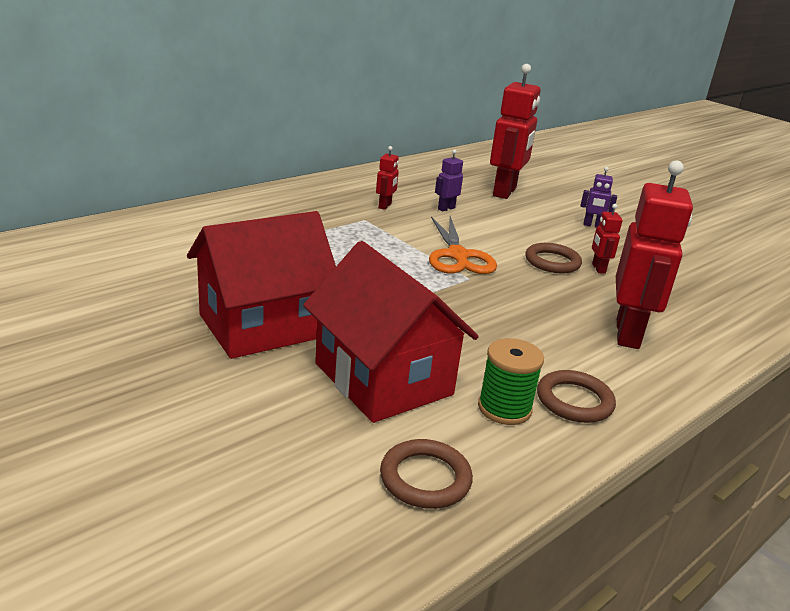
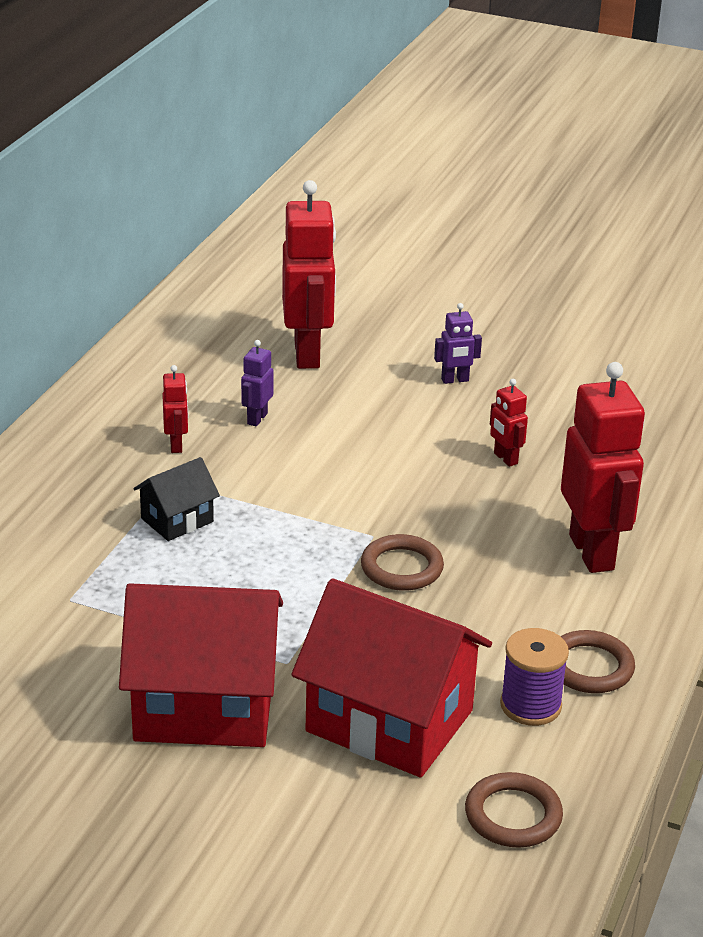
camera: 25 degrees left, 5 degrees up
red house [187,211,336,359] -> red house turned 60 degrees clockwise [119,583,283,747]
orange scissors [429,216,497,274] -> none
green spool [478,338,544,425] -> purple spool [500,628,569,726]
brown ring [525,243,582,273] -> brown ring moved to [361,534,444,591]
none -> black house [133,457,220,541]

